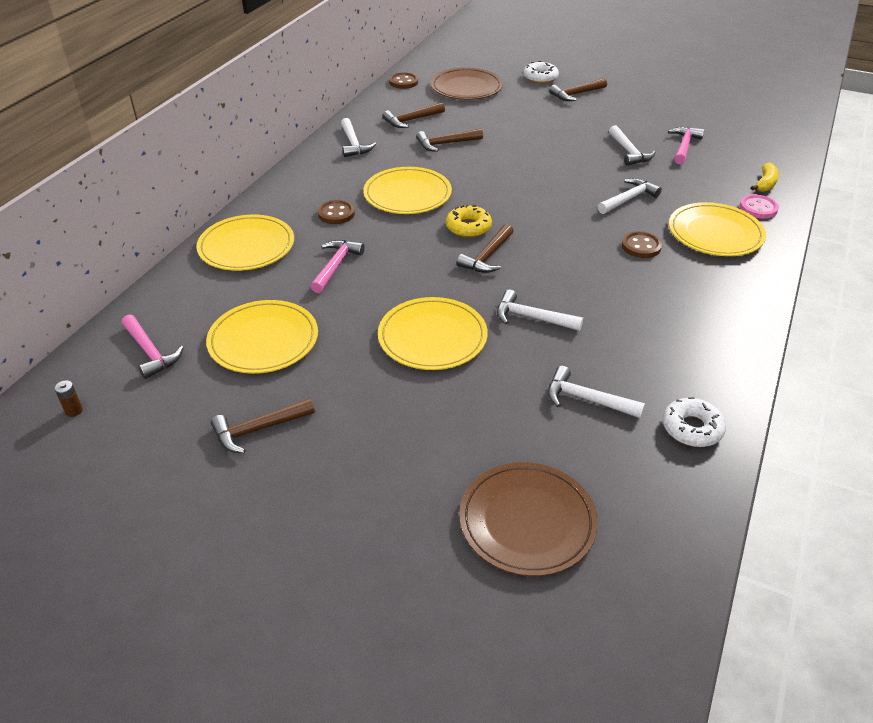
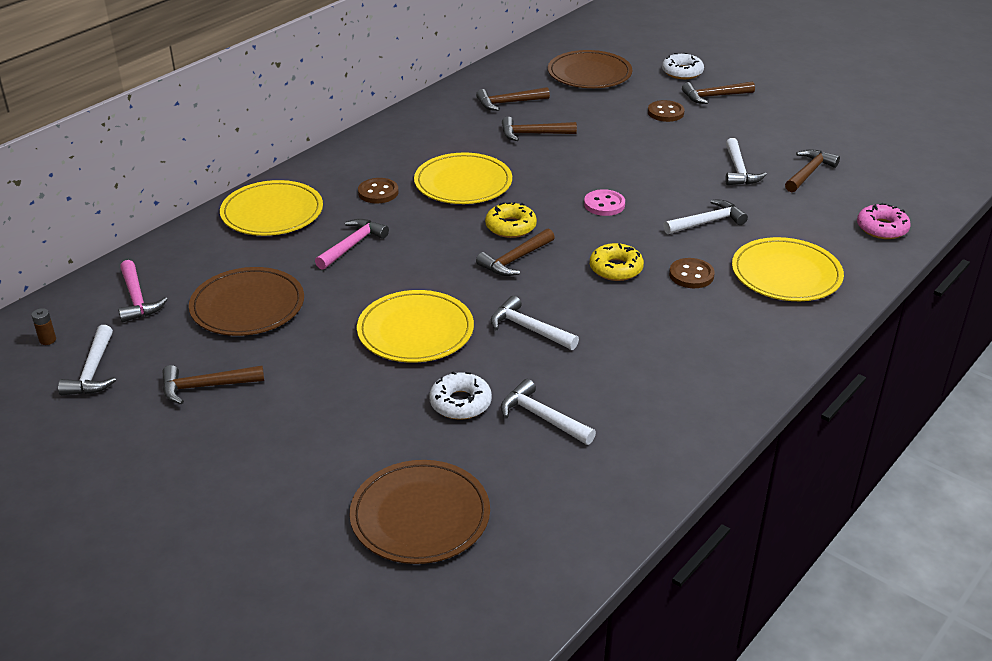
camera: 15 degrees right, 5 degrees down
yellow plate [206,300,318,374] -> brown plate [189,267,304,336]
white hammer [341,118,376,157] -> white hammer moved to [58,325,116,395]
brown button [389,73,418,89] -> brown button moved to [648,100,685,122]
white donut [663,397,726,447] -> white donut moved to [429,371,492,420]
pink hammer [668,127,705,164] -> brown hammer [785,149,840,192]
pink button [739,195,779,219] -> pink button moved to [584,189,625,216]
yellow banana [751,162,779,192] -> pink donut [857,203,911,239]
none -> yellow donut [590,243,644,281]

